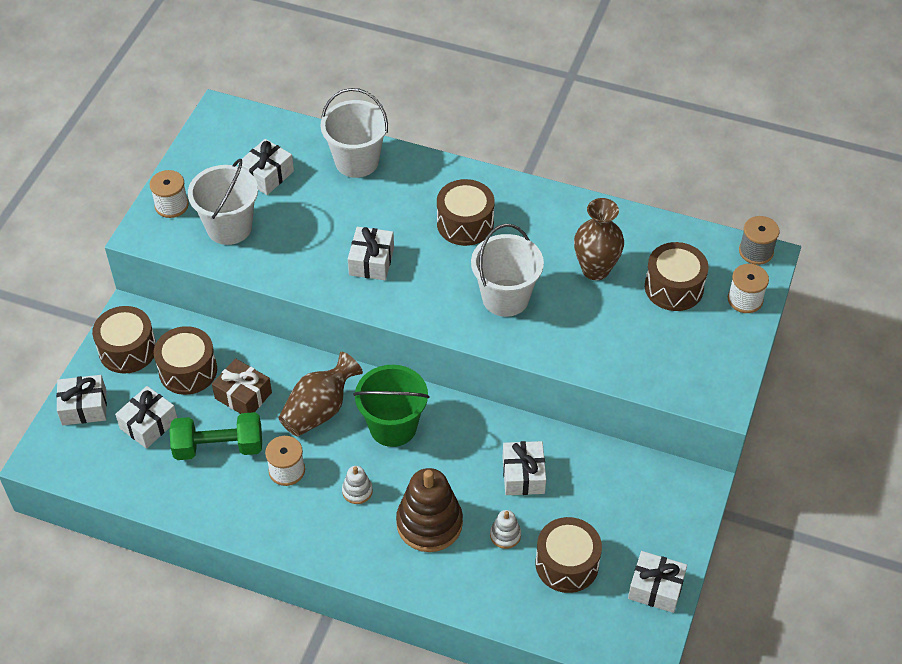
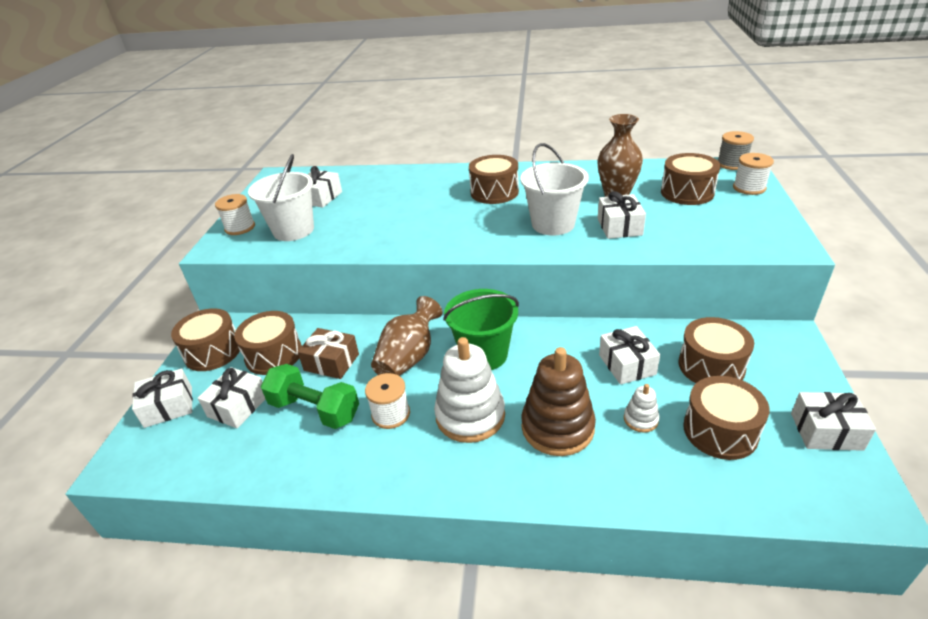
camera: 10 degrees left, 15 degrees down
green dumbbell [170,412,262,460] -> green dumbbell turned 45 degrees clockwise [261,364,359,429]
white bucket [320,88,388,178] -> none
white stacking toy [342,466,373,504] -> white stacking toy [434,337,505,443], size x2.14
white gift [348,227,394,280] -> white gift moved to [598,191,646,239]
none -> brown drum [679,317,754,383]

